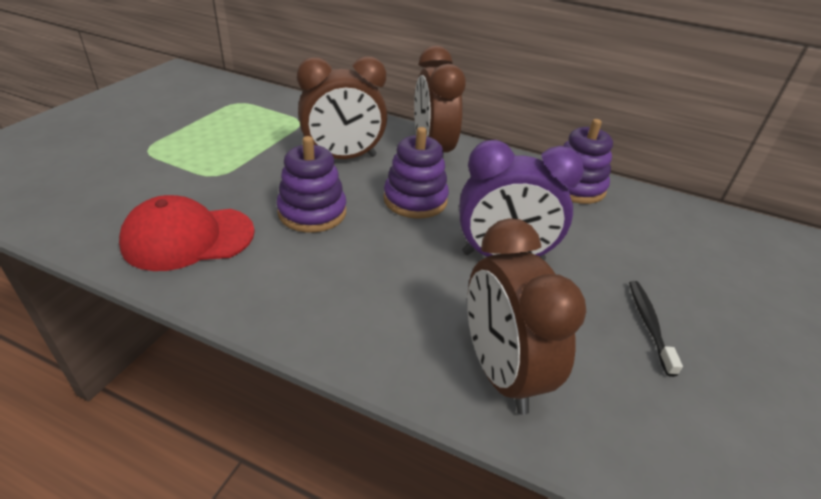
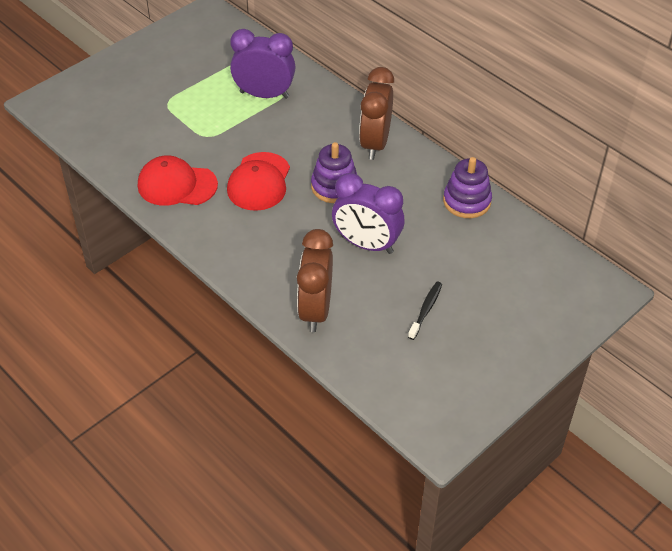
camera: 25 degrees right, 10 degrees up
purple stacking toy [277,136,346,233] -> red cap [227,152,290,211]
brown clock [297,56,388,159] -> none
none -> purple clock [230,29,295,99]

